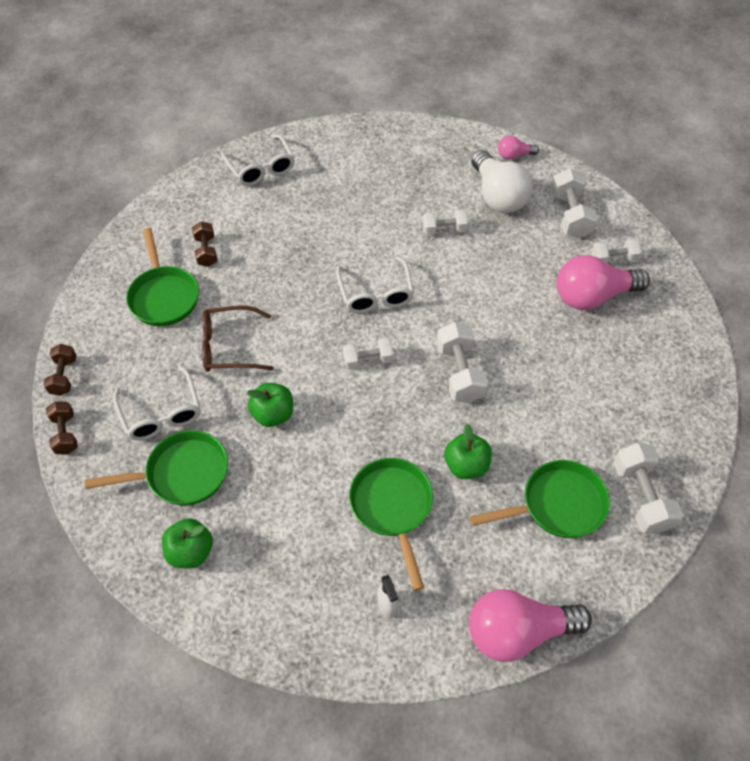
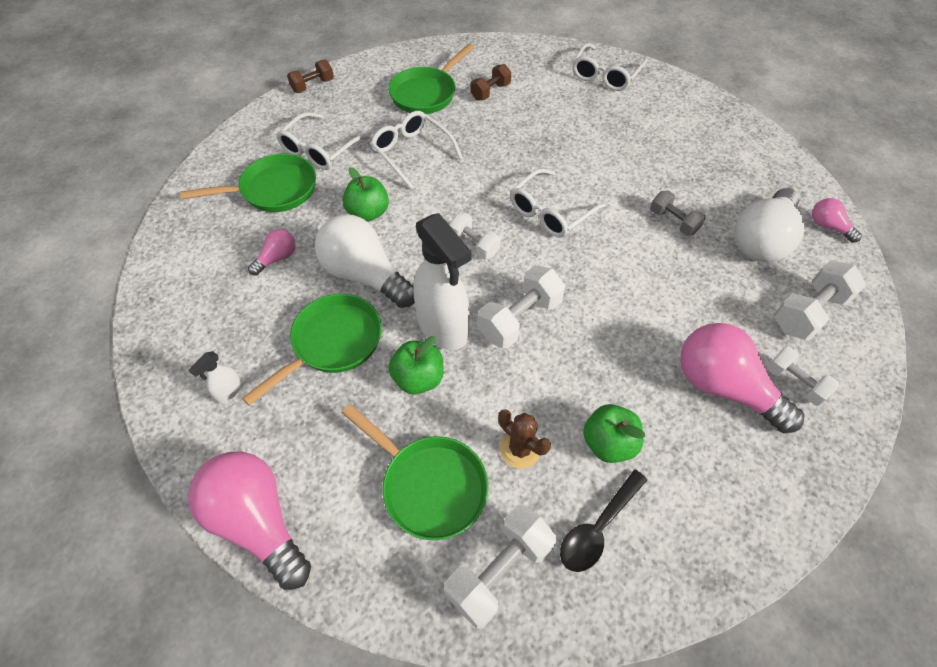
camera: 55 degrees right, 0 degrees up
brown dumbbell [46,401,78,454] -> none
green pan [85,430,228,506] -> green pan turned 60 degrees counterclockwise [180,153,316,212]
green apple [162,518,213,569] -> green apple moved to [583,404,645,463]
brown glasses [202,306,273,372] -> white glasses [370,111,463,189]
white dumbbell [423,209,468,235] -> grey dumbbell [650,190,706,236]
none -> pink light bulb [248,229,296,275]
none -> white light bulb [315,214,415,308]
none -> white spray bottle [413,213,472,350]
none -> brown cactus [498,409,551,469]
none -> black spoon [560,470,647,572]

